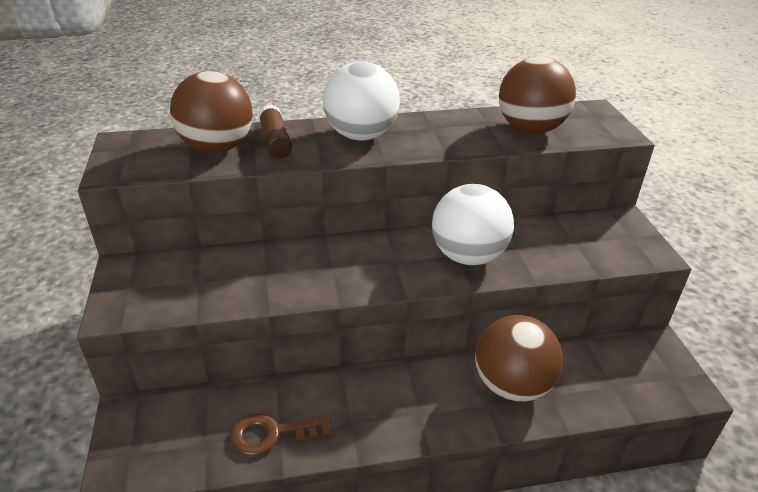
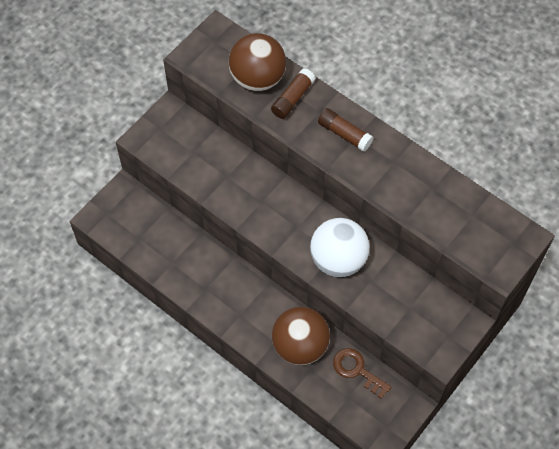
camera: 50 degrees right, 25 degrees up
brown key [230,413,331,456] -> brown key moved to [333,348,392,399]
white ball [323,61,400,140] -> brown glue stick [318,108,373,152]
brown ball [499,57,576,134] -> none

